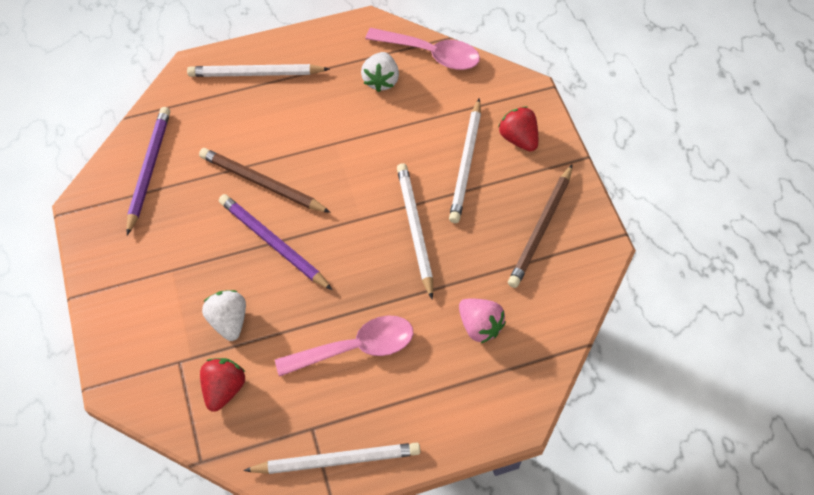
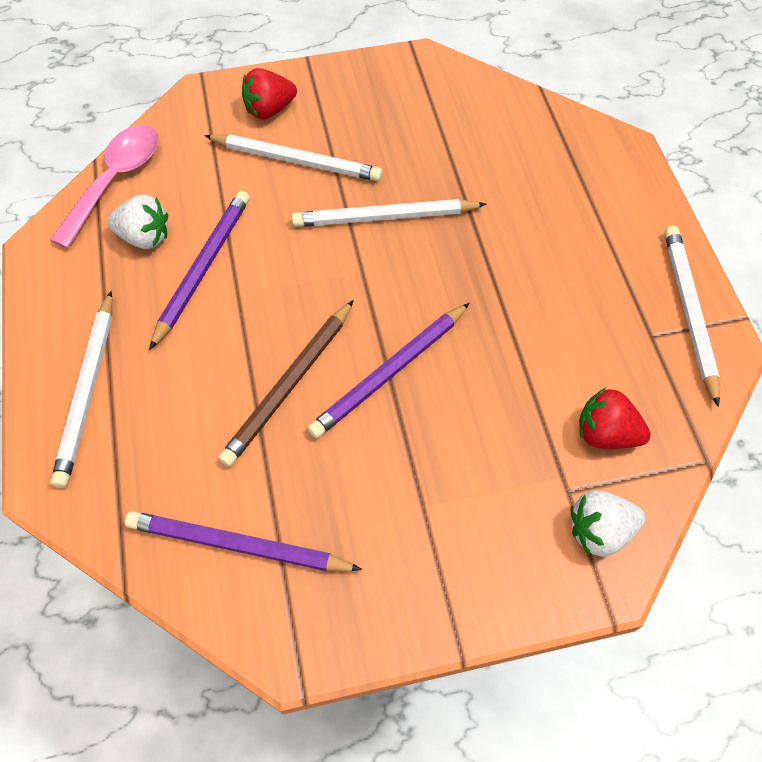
camera: 85 degrees left, 0 degrees up
white strawberry [202,290,246,341] -> white strawberry moved to [571,490,646,557]
pink spoon [275,315,413,377] -> none
pink strawberry [459,299,506,343] -> none
brown pencil [508,165,572,288] -> none
none -> purple pencil [149,191,250,350]

